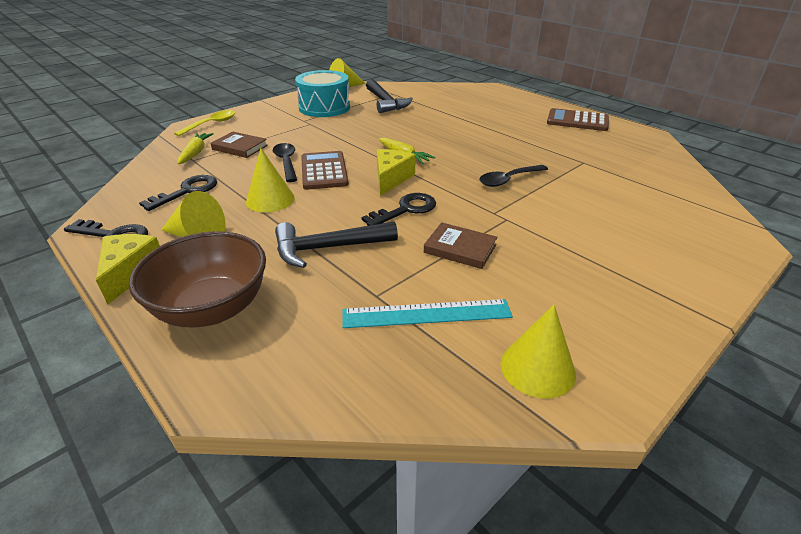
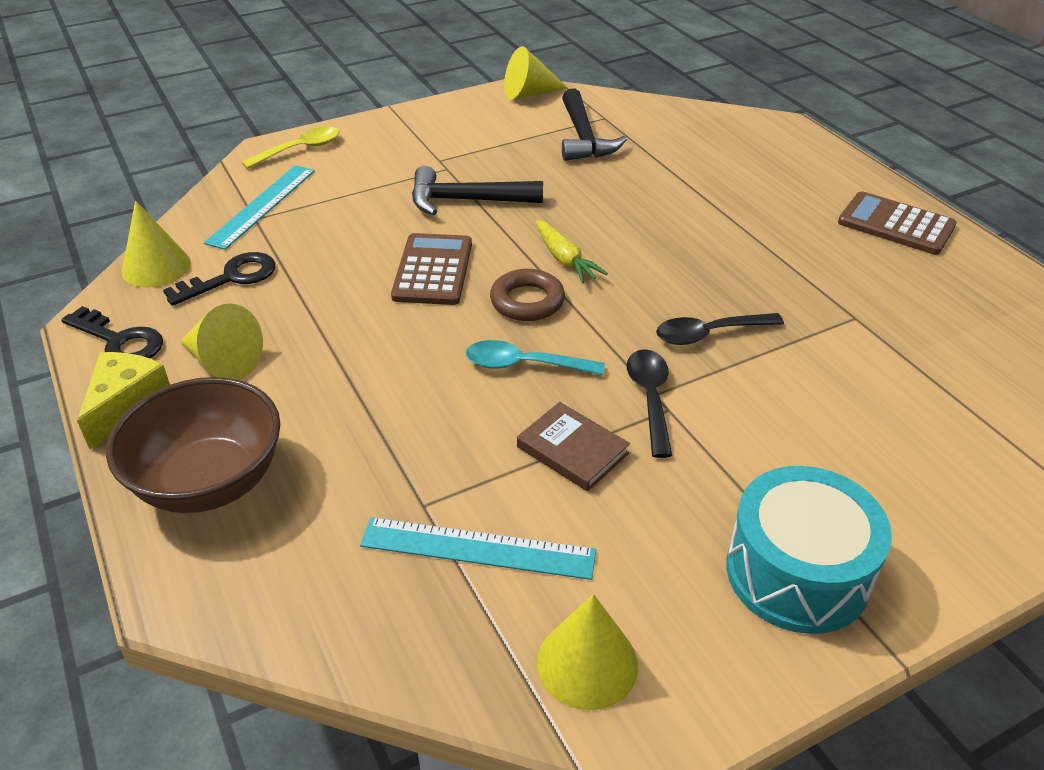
camera: 15 degrees right, 5 degrees up
yellow carrot [178,133,213,164] -> turquoise ruler [204,165,315,250]
brown book [211,132,268,158] -> none
yellow cone [246,148,295,213] -> yellow cone moved to [122,200,191,288]
black spoon [273,143,297,182] -> black spoon moved to [627,349,672,458]
black hammer [275,221,398,268] -> black hammer moved to [412,166,543,215]
turquoise drum [295,70,350,117] -> turquoise drum moved to [726,466,892,634]
black key [362,193,436,226] -> turquoise spoon [466,340,605,375]
yellow cheese [377,149,416,196] -> brown ring [490,269,565,321]

